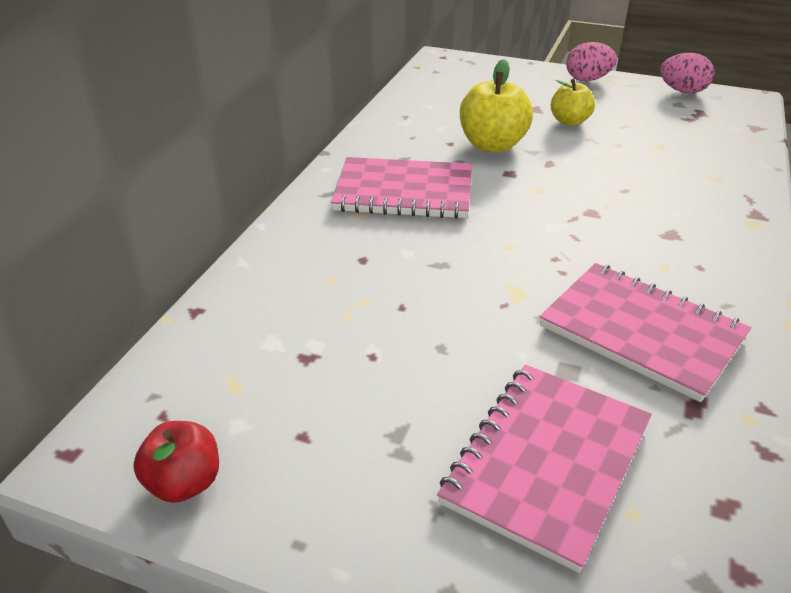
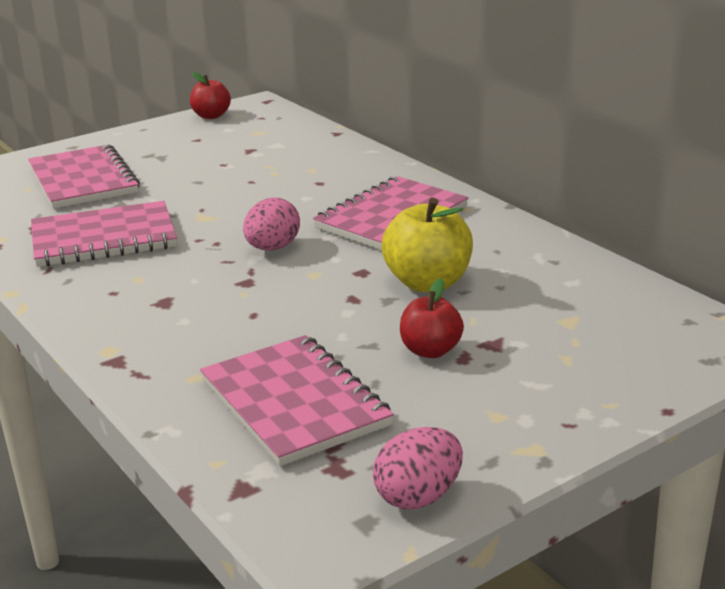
camera: 125 degrees right, 10 degrees down
yellow apple [551,79,595,126] -> red apple [400,278,464,358]
pink egg [566,42,617,81] -> pink egg moved to [243,198,300,251]
none -> pink notebook [200,335,394,466]

